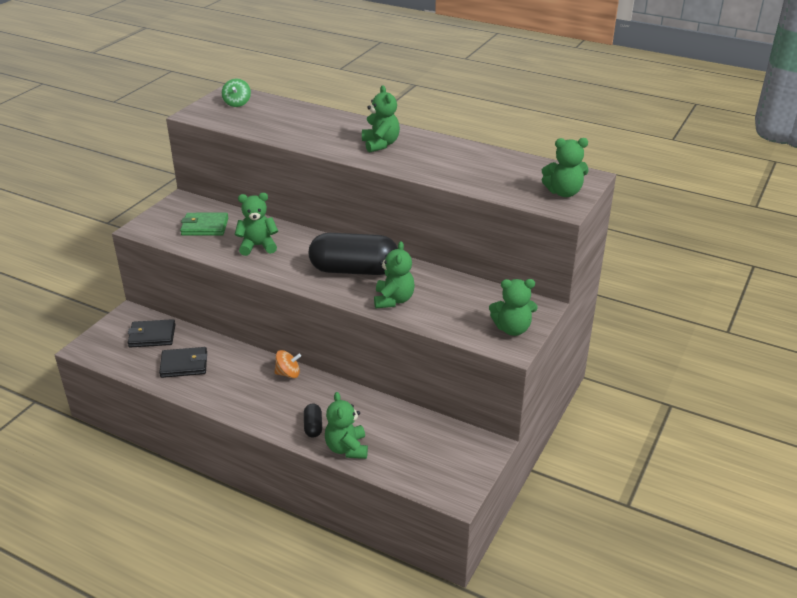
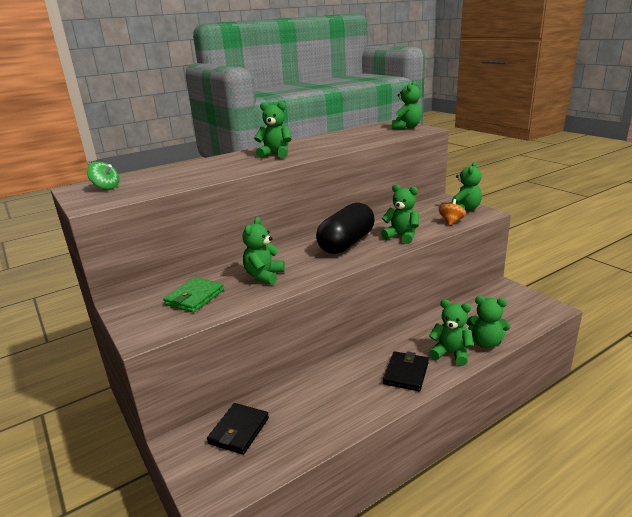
camera: 60 degrees left, 10 degrees down
black wallet [159,347,207,378] -> black wallet moved to [383,351,429,391]
orange spinning top [274,350,301,378] -> orange spinning top moved to [439,199,466,225]
black capsule [304,404,322,438] -> green teddy bear [429,299,474,366]

